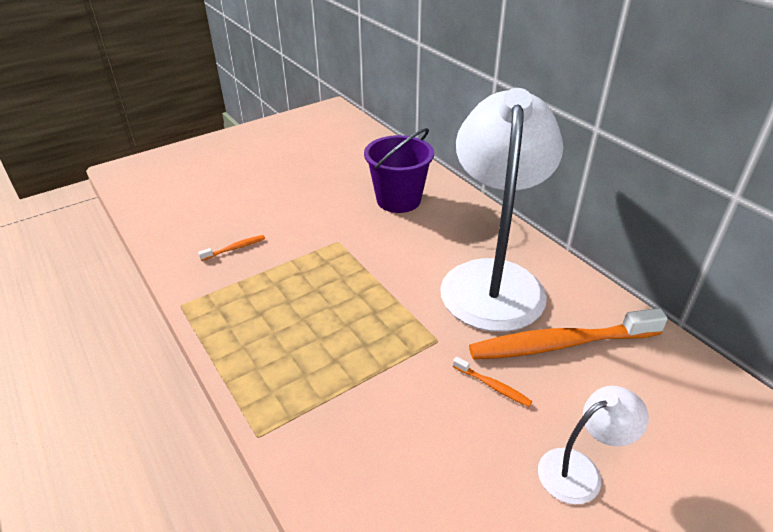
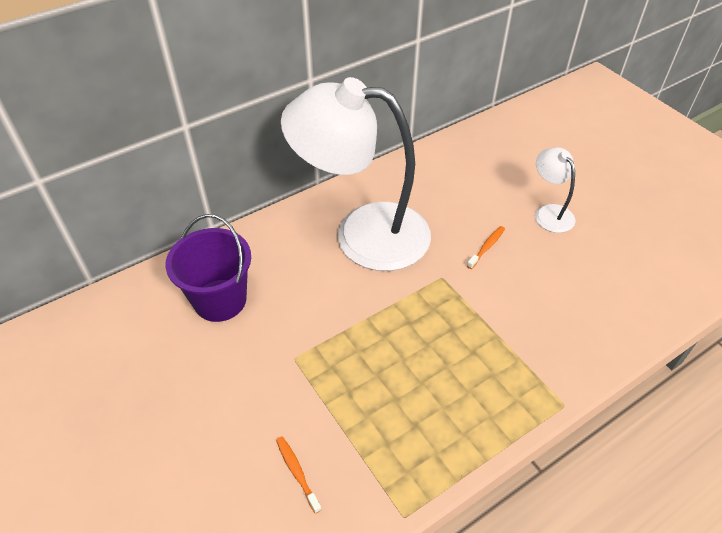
camera: 90 degrees left, 10 degrees up
orange toothbrush [469,308,668,359] -> none

